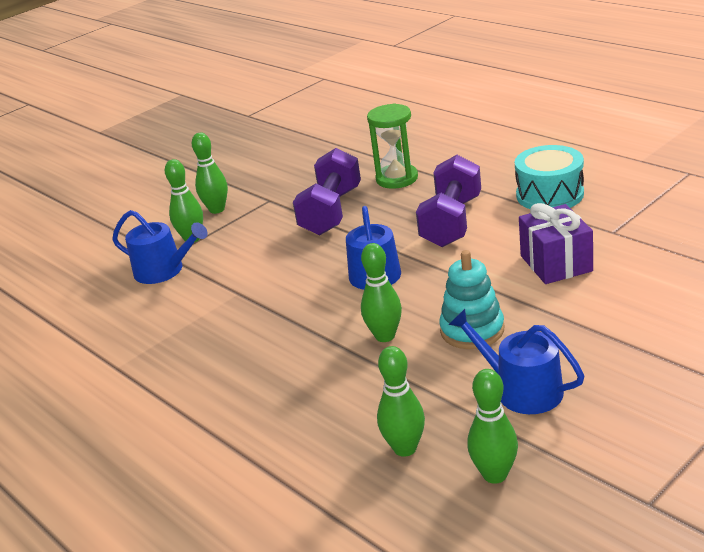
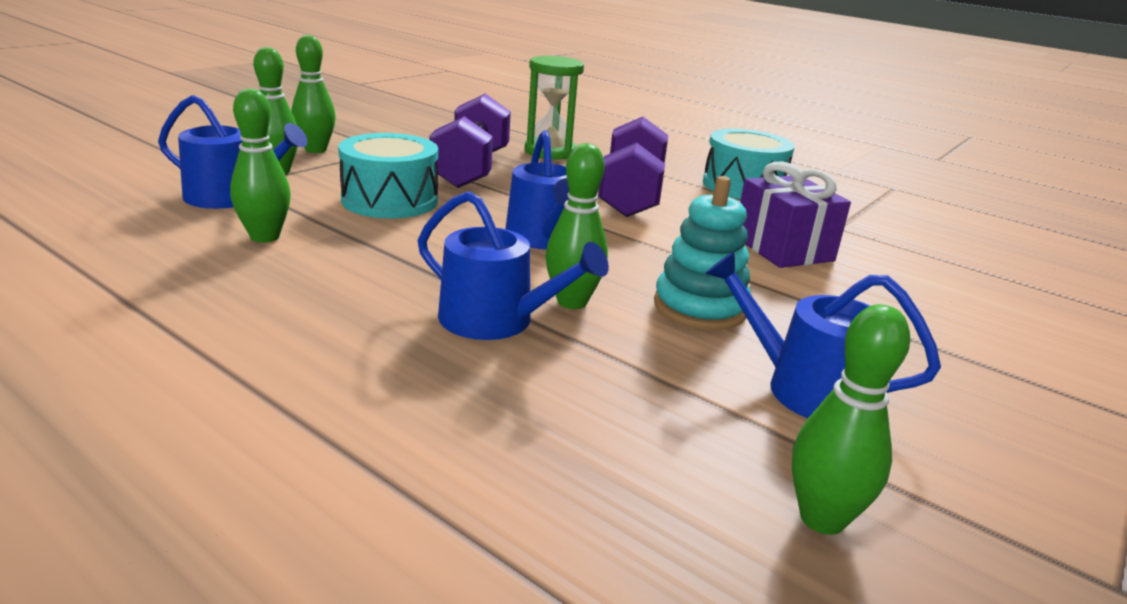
camera: 15 degrees left, 5 degrees down
green bowling pin [377,346,425,457] -> green bowling pin moved to [230,88,291,243]
none -> turquoise drum [338,133,438,218]
none -> blue watering can [418,191,609,340]

